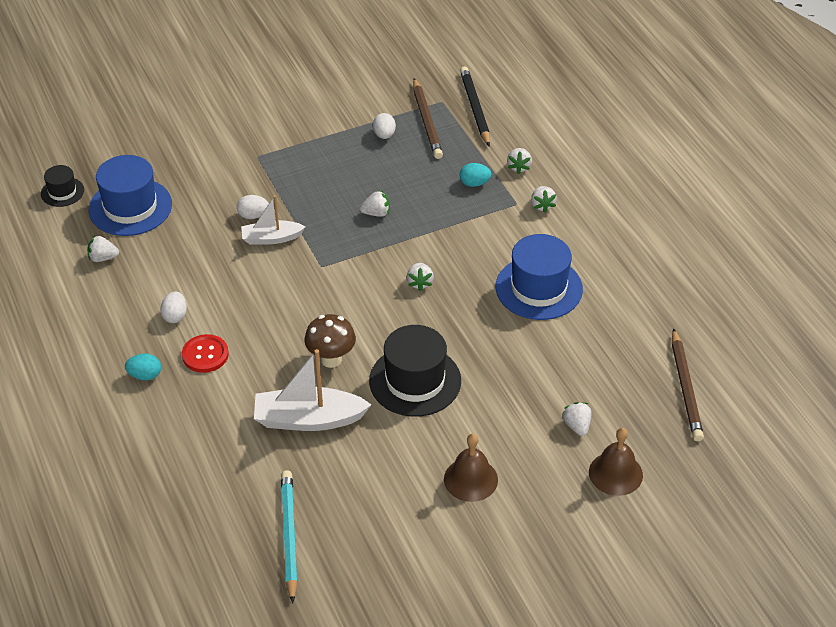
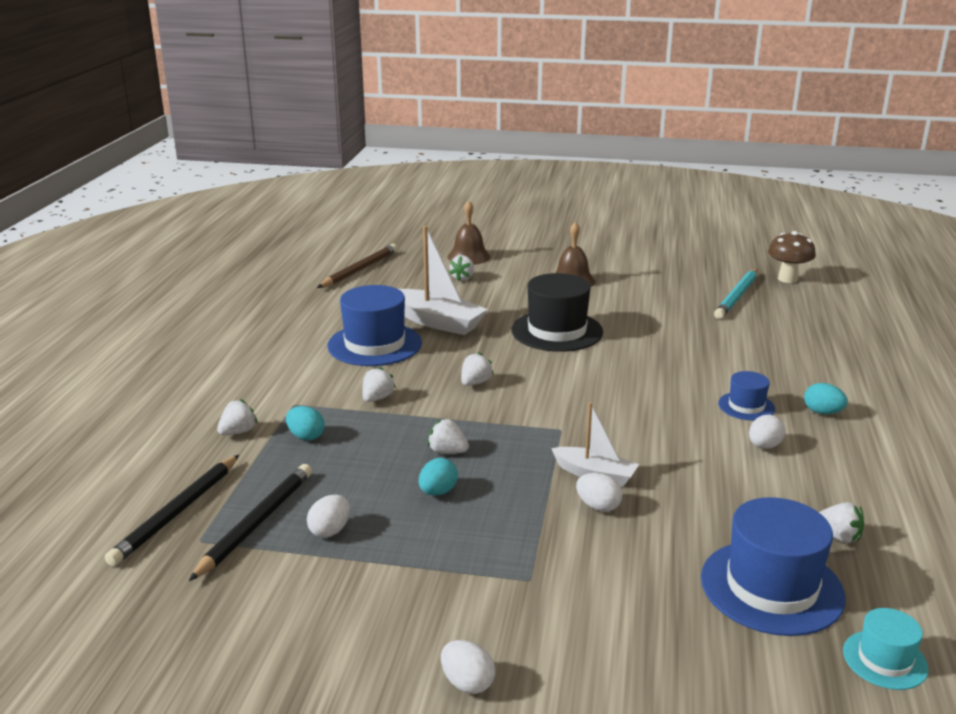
camera: 145 degrees left, 20 degrees down
black hat [41,165,84,207] -> turquoise hat [843,608,929,690]
red button [182,334,229,373] -> blue hat [718,371,775,421]
white boat [254,349,371,431] -> white boat moved to [398,225,488,335]
brown mushroom [304,314,356,368] -> brown mushroom moved to [768,231,816,283]
brown pencil [413,78,443,159] -> black pencil [189,464,312,581]
white strawberry [531,186,557,213] -> white strawberry moved to [362,367,396,402]
none -> turquoise egg [419,458,458,496]
none -> white egg [441,640,495,694]

